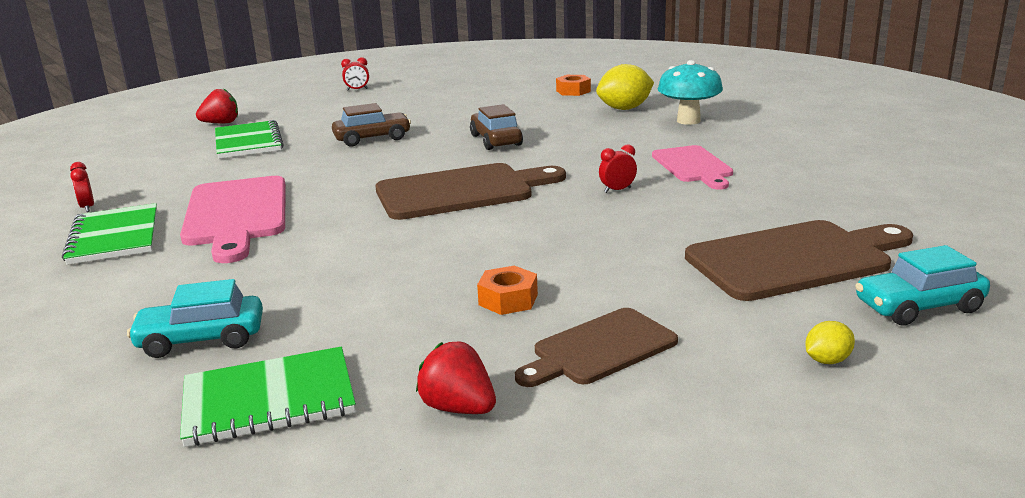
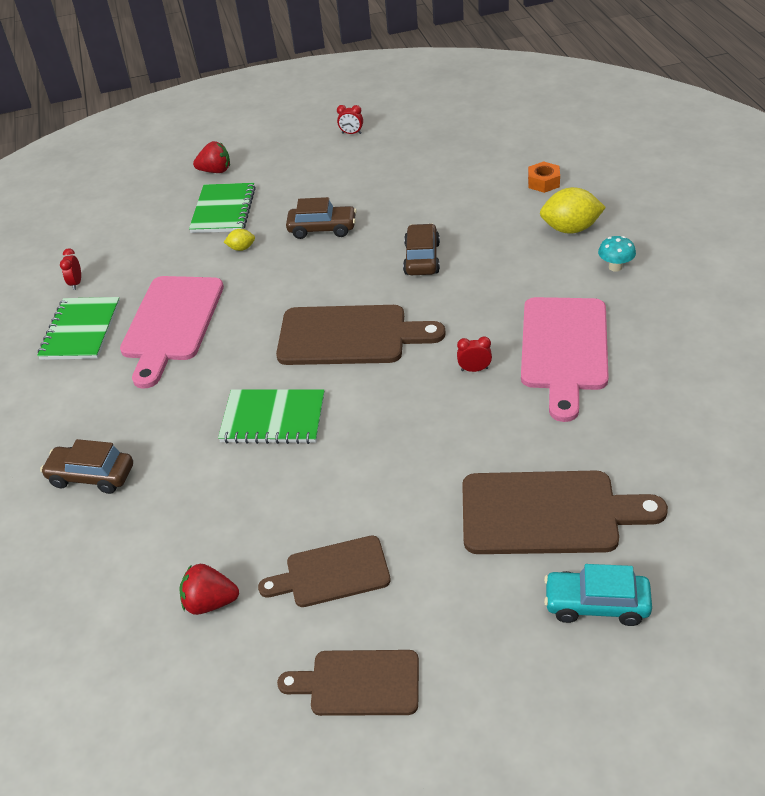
camera: 25 degrees right, 20 degrees up
turquoise car [127,279,263,358] -> brown car [40,439,133,494]
green notebook [180,347,356,447] -> green notebook moved to [218,389,325,444]
red strawberry [416,341,496,414] -> red strawberry turned 60 degrees counterclockwise [179,564,239,615]
orange nut [477,266,538,315] -> none
pink cutting board [652,145,733,190] -> pink cutting board [521,297,609,422], size x1.60
turquoise mushroom [657,60,723,125] -> turquoise mushroom [598,236,636,272], size x0.57
yellow lemon [805,321,855,364] -> yellow lemon moved to [224,229,255,251]
none -> brown cutting board [277,650,419,716]

